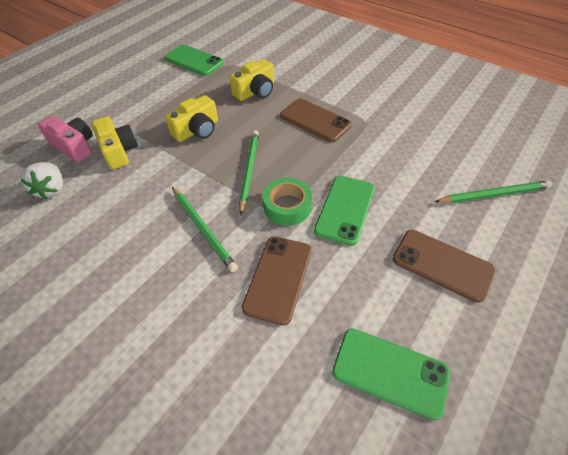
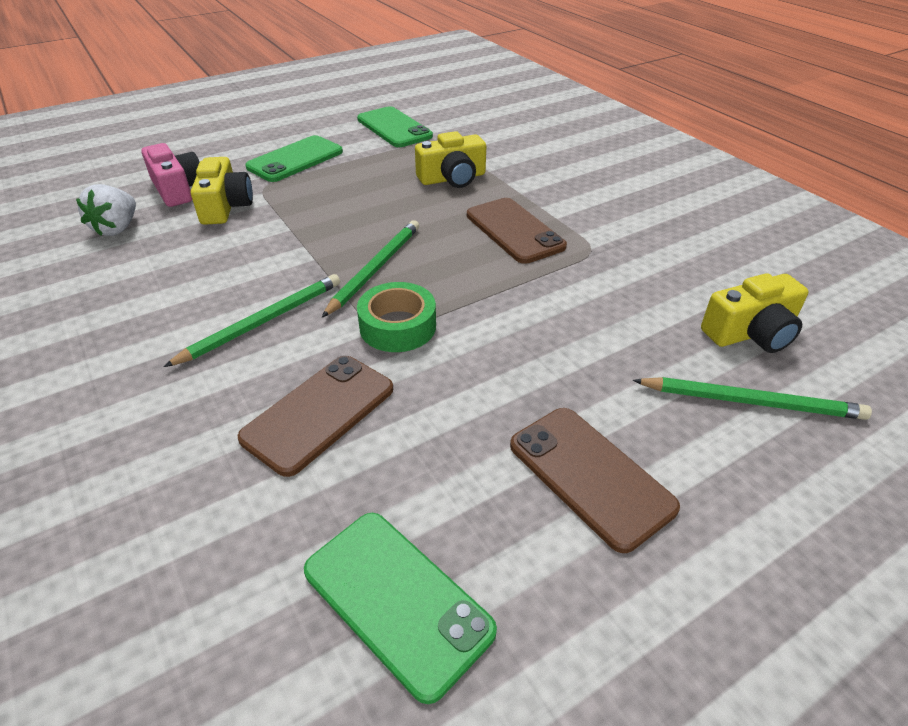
camera: 20 degrees right, 10 degrees down
yellow camera [165,95,218,142] -> yellow camera moved to [701,273,809,353]
green pencil [172,187,238,272] -> green pencil turned 120 degrees counterclockwise [163,274,340,367]
green phone [314,176,375,246] -> green phone moved to [245,135,343,182]

